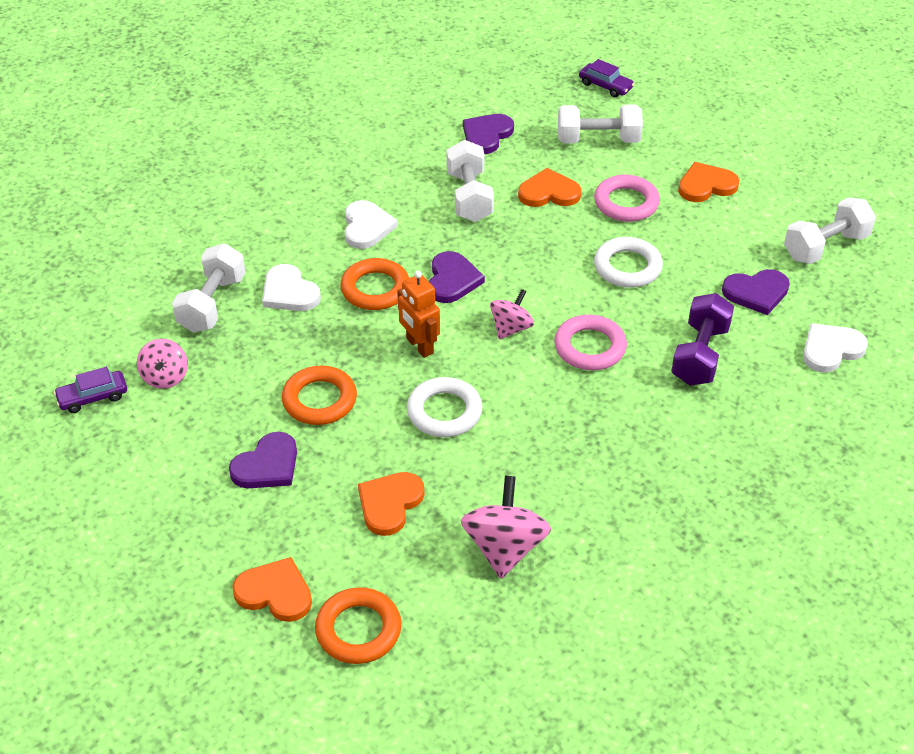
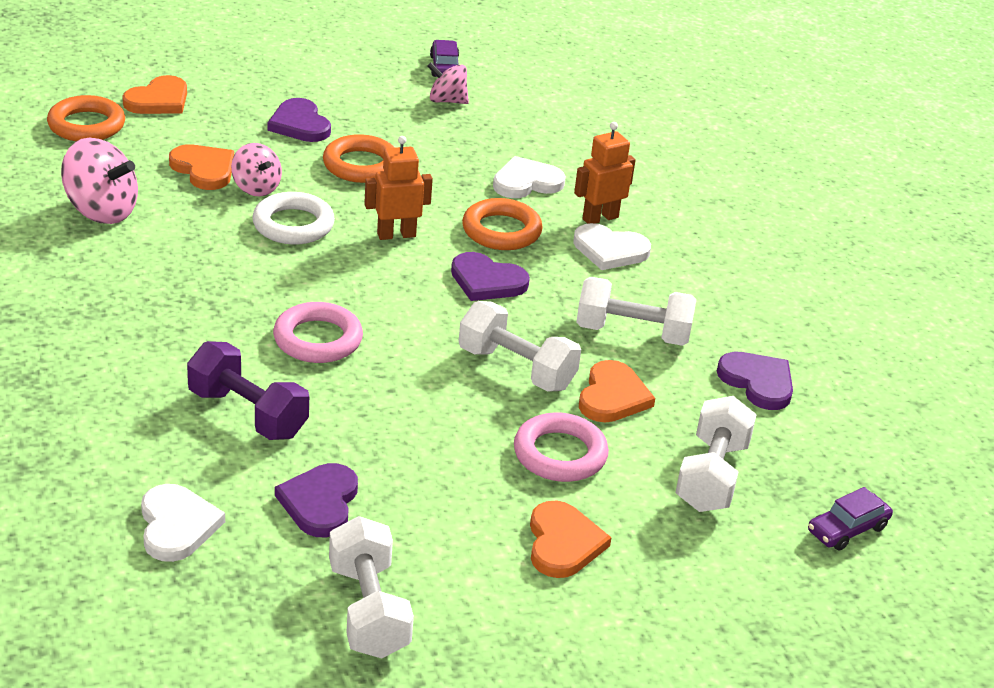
camera: 105 degrees right, 10 degrees down
white dumbbell [172,243,246,333] -> white dumbbell moved to [458,301,581,392]
pink spinning top [490,289,534,340] -> pink spinning top moved to [231,143,282,196]
white ring [594,237,663,288] -> none
none -> orange robot [574,122,636,224]

